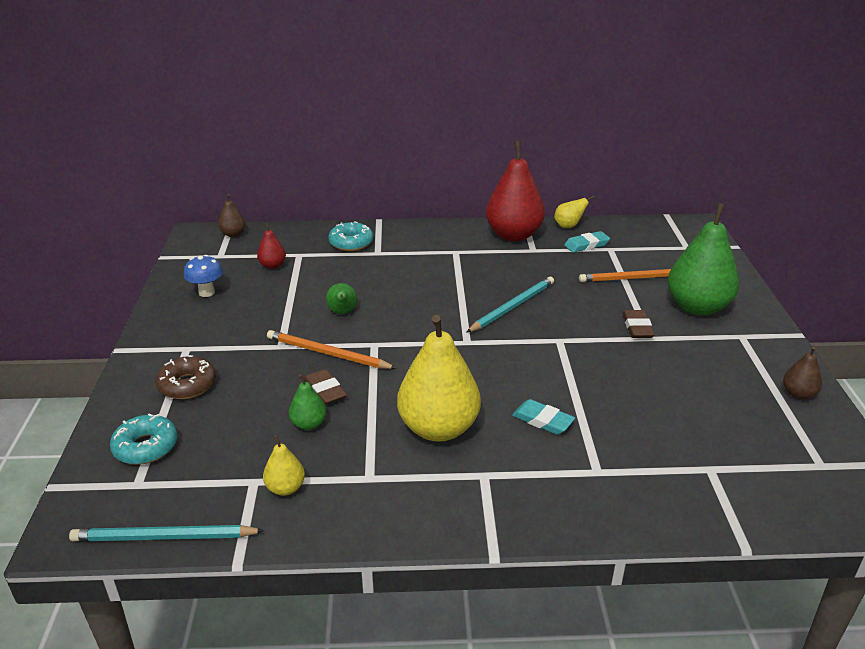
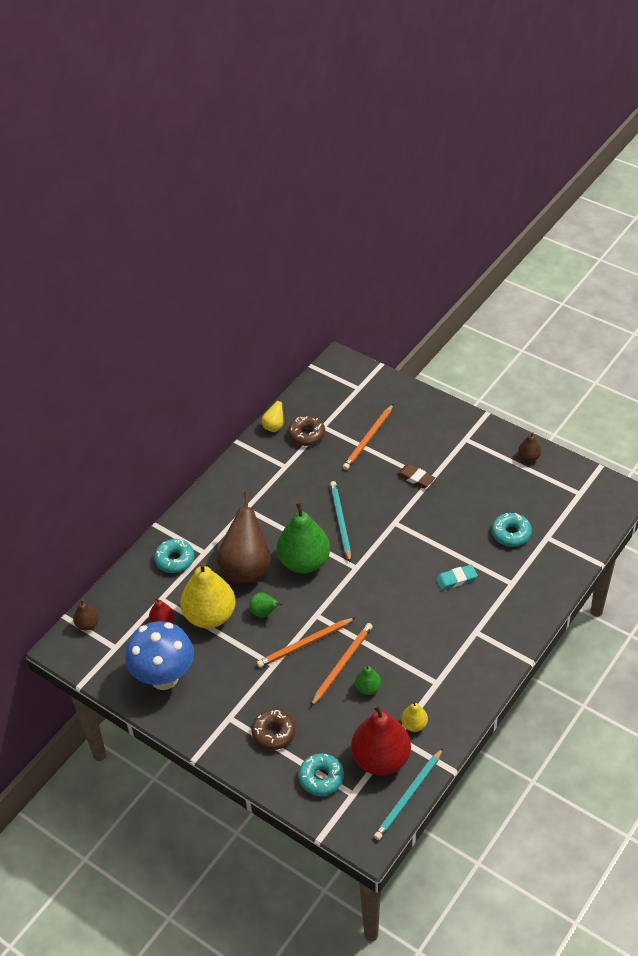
camera: 50 degrees left, 15 degrees up
blue mushroom [184,255,223,297] -> blue mushroom [125,621,194,690], size x2.07
brown eraser [304,369,347,405] -> orange pencil [310,623,373,707]
yellow pear [397,315,481,442] -> yellow pear moved to [180,562,236,628]
red pear [486,141,545,241] -> red pear moved to [351,703,411,775]
turquoise eraser [564,231,610,253] -> brown donut [288,416,325,446]
green pear [668,203,739,316] -> green pear moved to [277,501,330,574]
none -> brown pear [217,491,271,583]
none -> turquoise donut [492,513,532,546]

